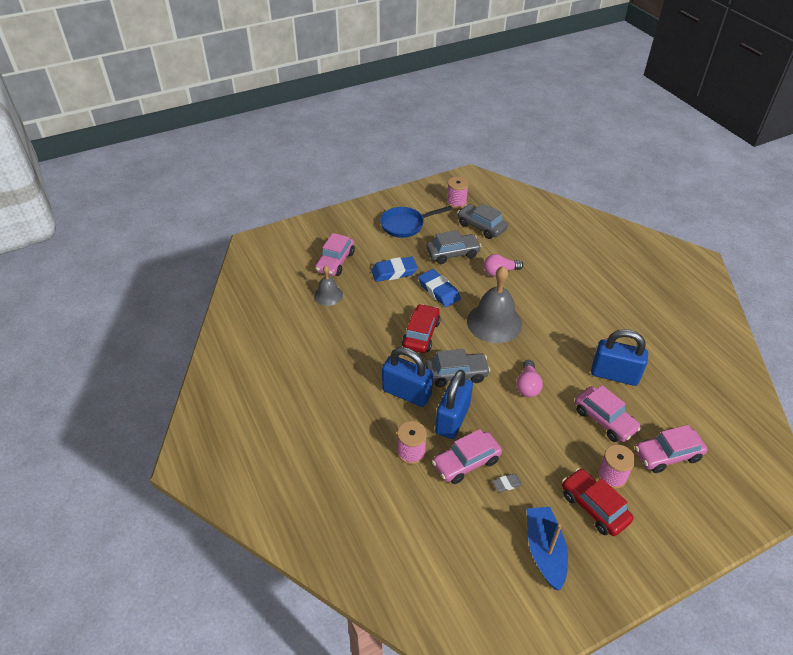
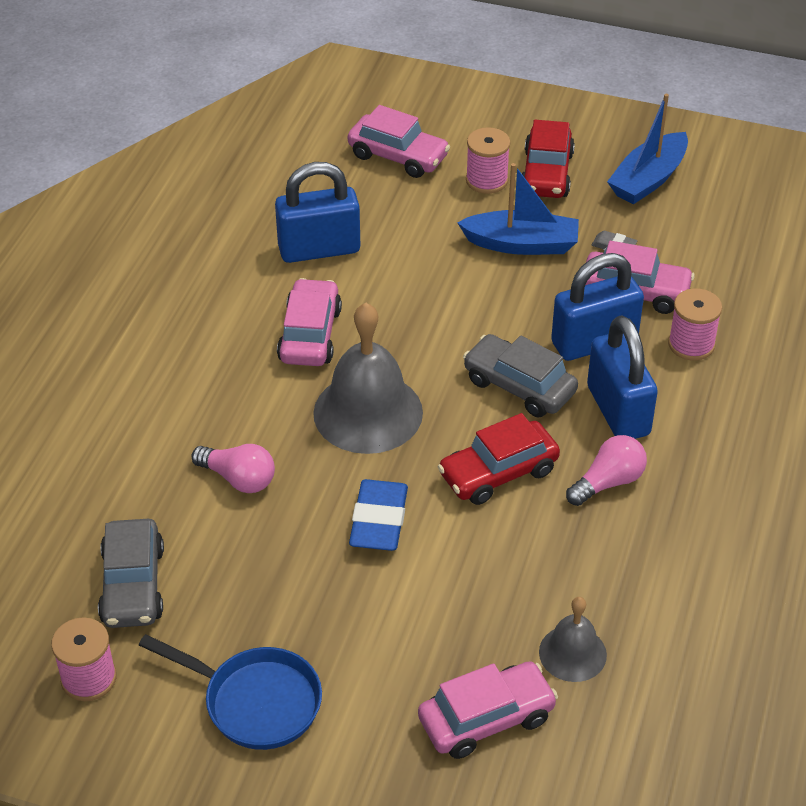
camera: 135 degrees left, 0 degrees up
blue eraser [371,256,418,282] -> none
grey car [426,230,482,264] -> none
pink light bulb [516,360,543,397] -> pink light bulb moved to [566,435,647,506]
pink car [575,385,641,442] -> pink car moved to [277,278,342,366]
blue padlock [591,329,648,386] -> blue padlock turned 75 degrees counterclockwise [275,162,360,263]
none -> blue boat [457,163,579,255]

